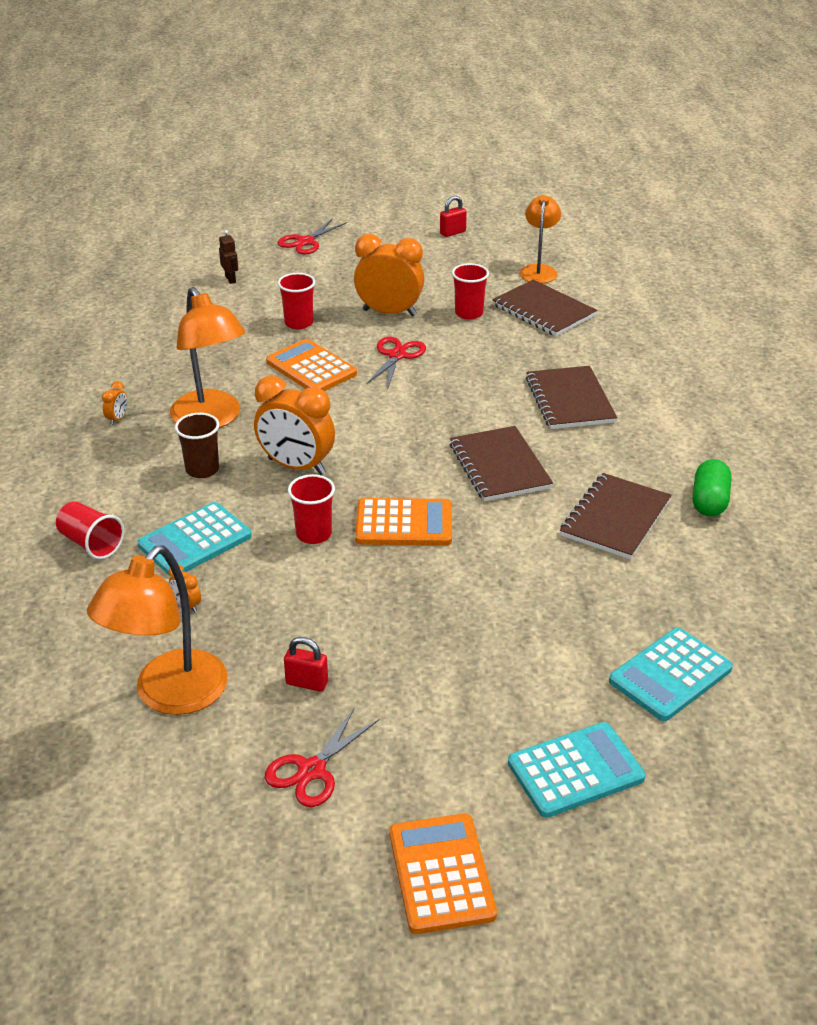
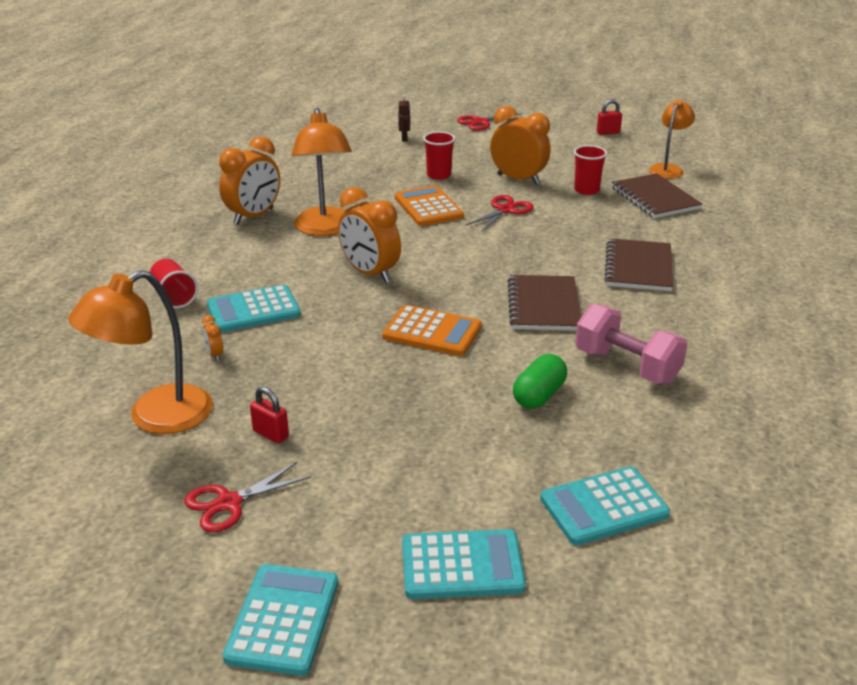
camera: 20 degrees right, 5 degrees down
orange clock [102,381,127,425] -> orange clock [219,136,280,224], size x2.42
brown cup [175,413,219,478] -> none
red cup [288,474,335,544] -> none
orange calculator [389,814,497,934] -> turquoise calculator [223,564,338,676]
brown notebook [560,473,672,560] -> pink dumbbell [575,304,687,384]
green capsule [693,459,731,517] -> green capsule moved to [513,354,567,409]

